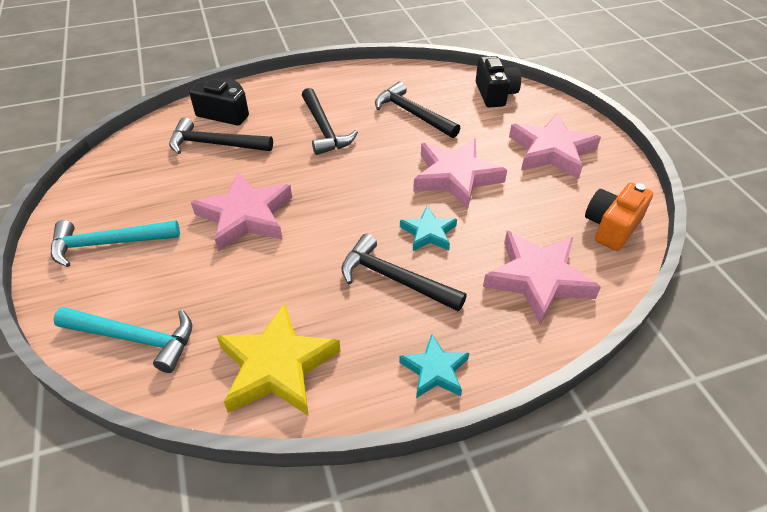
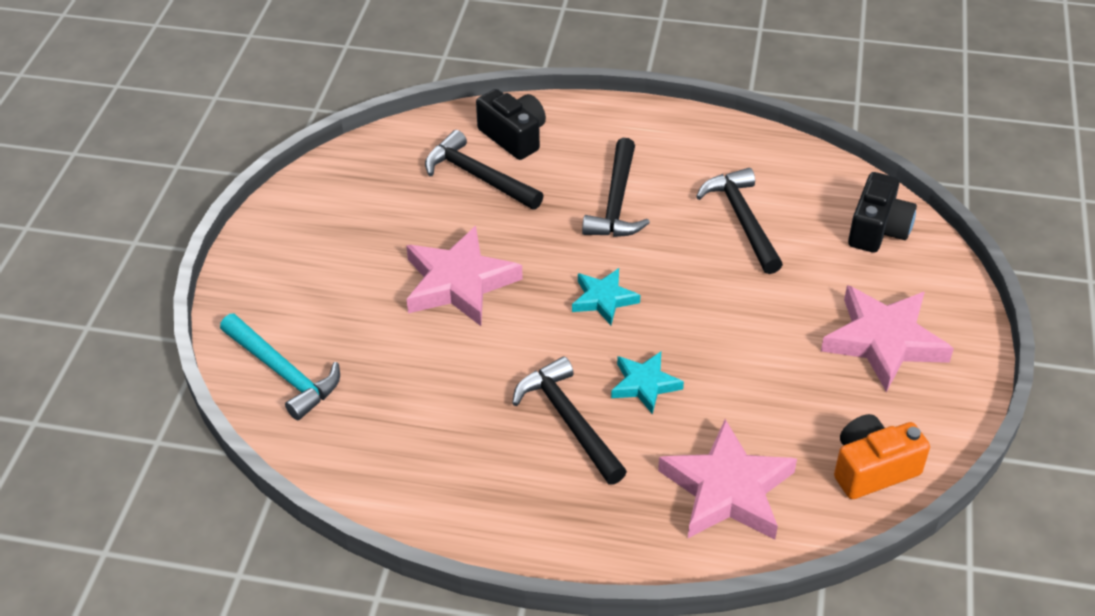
camera: 30 degrees right, 0 degrees up
turquoise hammer [51,220,180,267] -> none
yellow star [217,303,341,416] -> none
turquoise star [399,334,469,398] -> turquoise star moved to [572,268,640,325]
pink star [413,139,507,210] -> none

